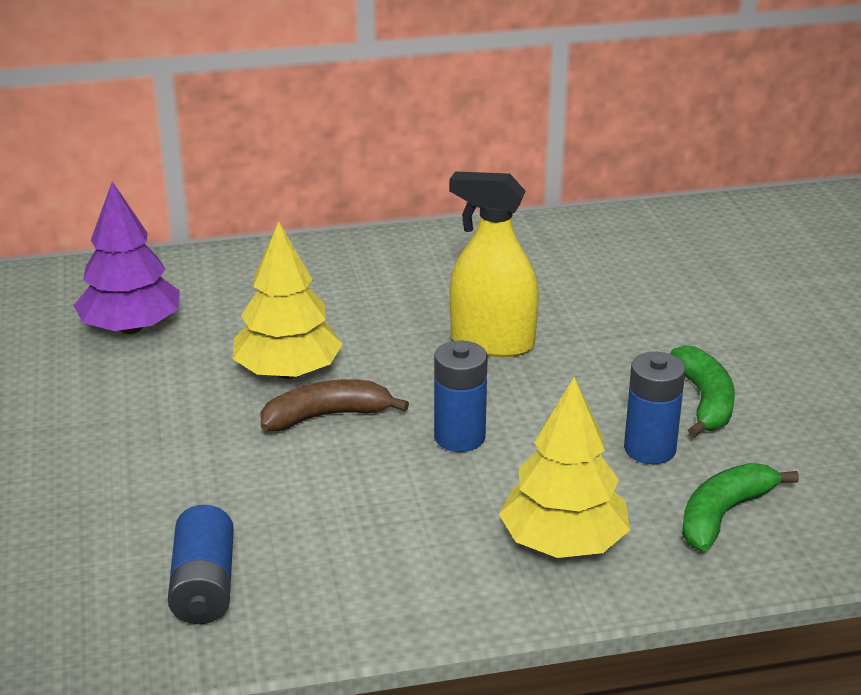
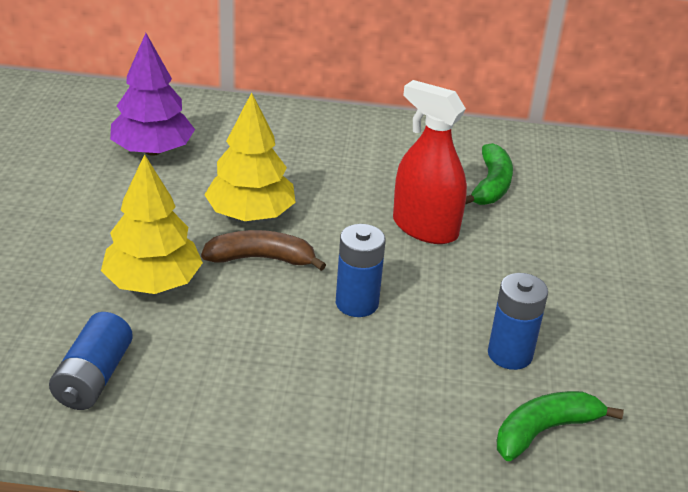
camera: 15 degrees right, 5 degrees up
yellow spray bottle [449,171,539,357] -> red spray bottle [393,80,467,244]
yellow tree [499,377,630,558] -> yellow tree moved to [101,154,203,294]
green banana [670,345,735,437] -> green banana moved to [465,143,513,205]

